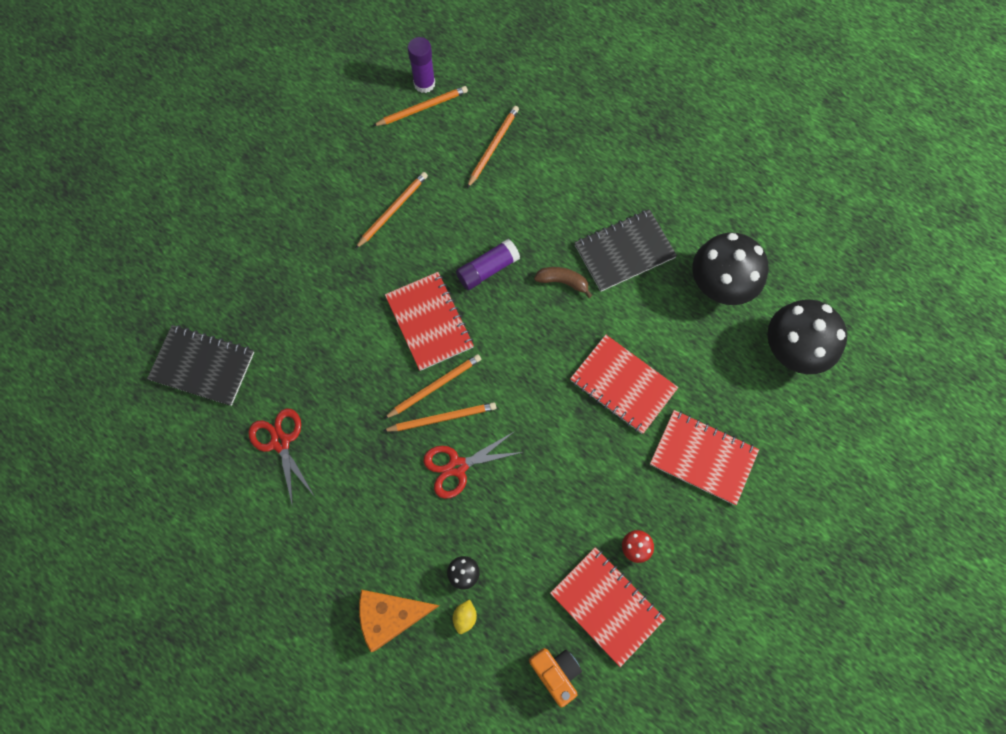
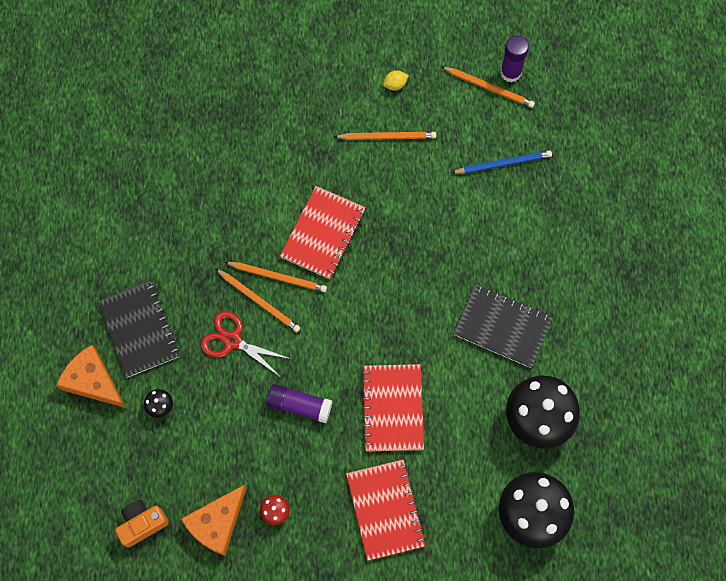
camera: 50 degrees right, 0 degrees up
black notebook [147,325,254,406] -> black notebook moved to [98,281,180,378]
red scissors [248,409,315,507] -> none
yellow lemon [453,599,477,634] -> yellow lemon moved to [383,70,409,90]
purple glue stick [456,239,520,290] -> purple glue stick moved to [266,384,332,423]
orange pencil [467,106,519,188] -> blue pencil [452,150,552,174]
orange camera [529,648,582,707] -> orange camera turned 135 degrees counterclockwise [115,500,169,548]
brown banana [534,267,593,298] -> none
red notebook [550,547,665,667] -> orange cheese [181,485,247,556]

